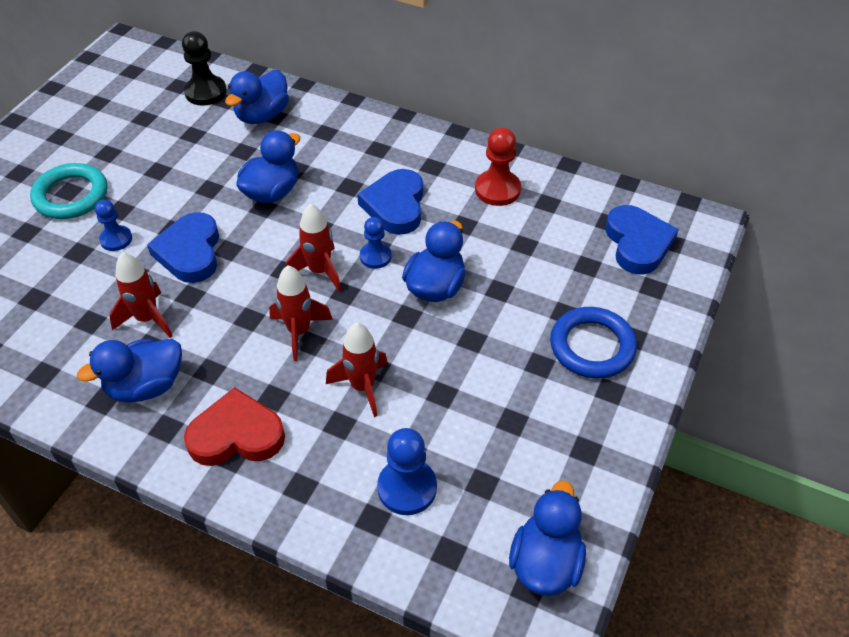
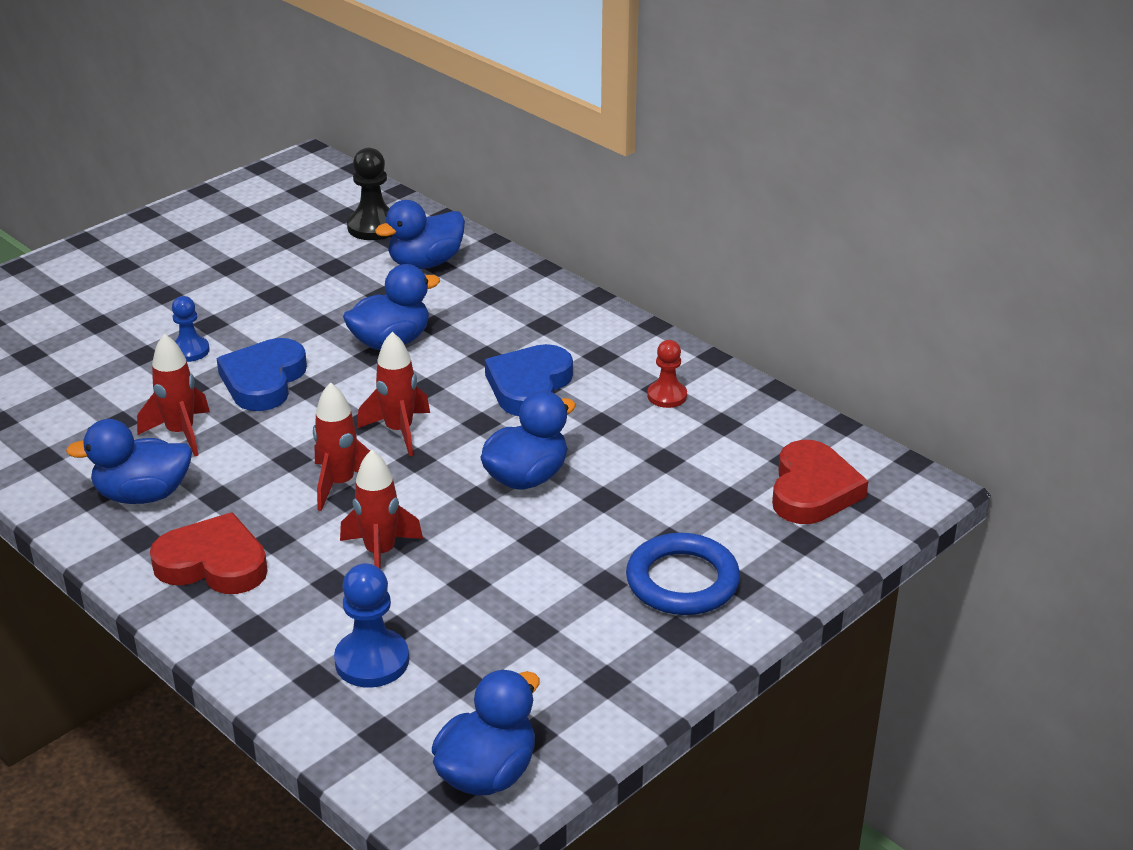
camera: 20 degrees right, 15 degrees down
turquoise ring [30,163,108,219] -> none
blue pawn [360,217,392,269] -> none
red pawn [475,127,521,206] -> red pawn [647,340,687,408], size x0.65
blue heart [606,205,679,275] -> red heart [772,440,869,524]

